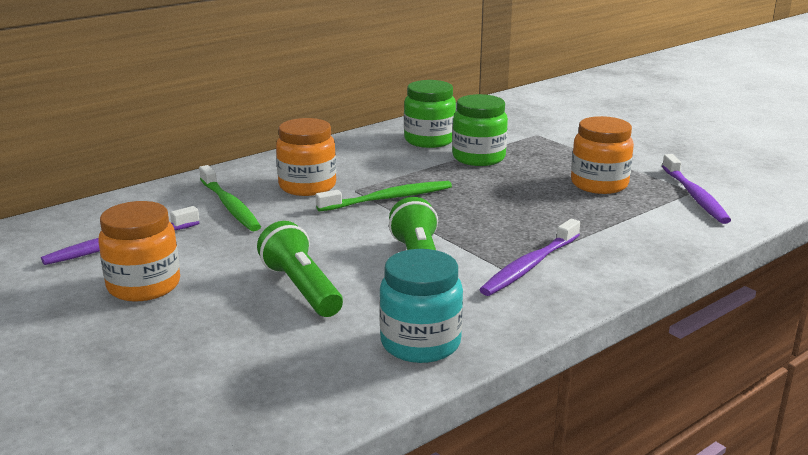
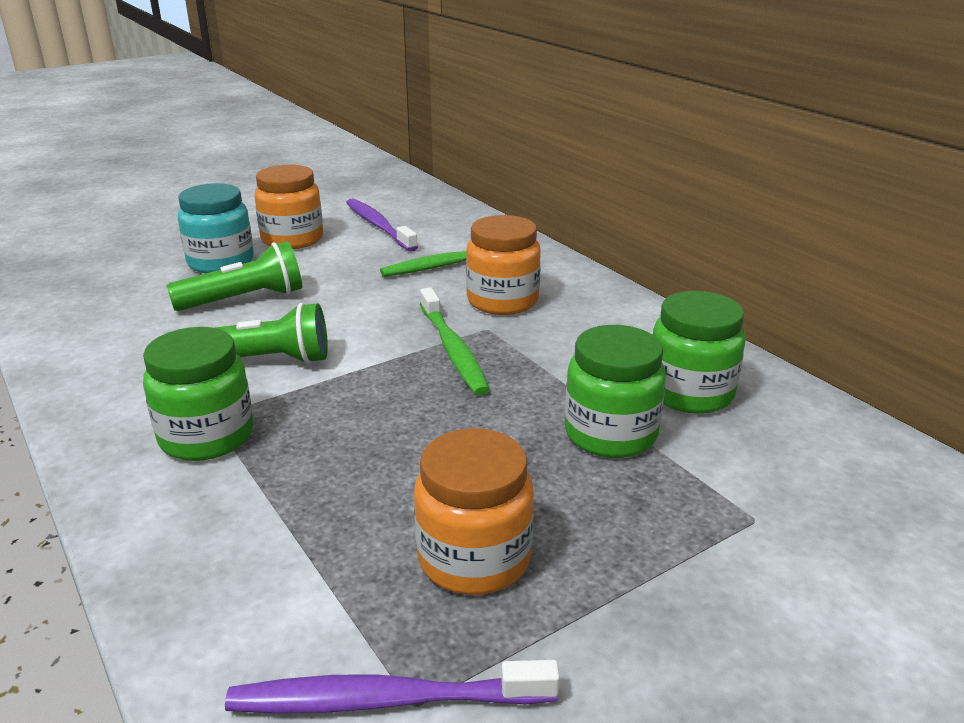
camera: 95 degrees right, 5 degrees up
turquoise jar [379,249,463,363] -> turquoise jar moved to [178,183,254,273]
purple toothbrush [479,219,580,296] -> green jar [143,327,254,461]

